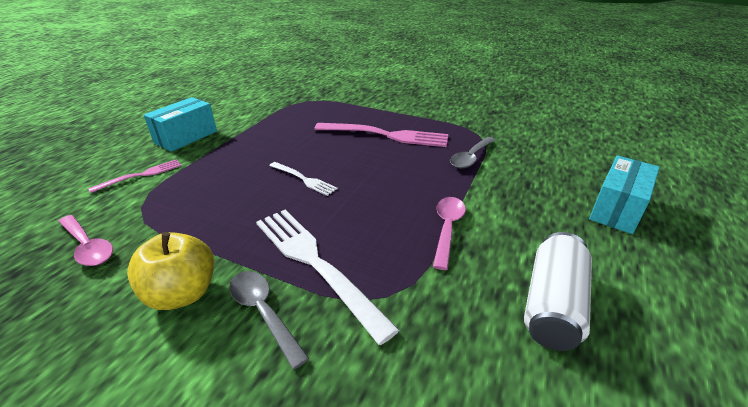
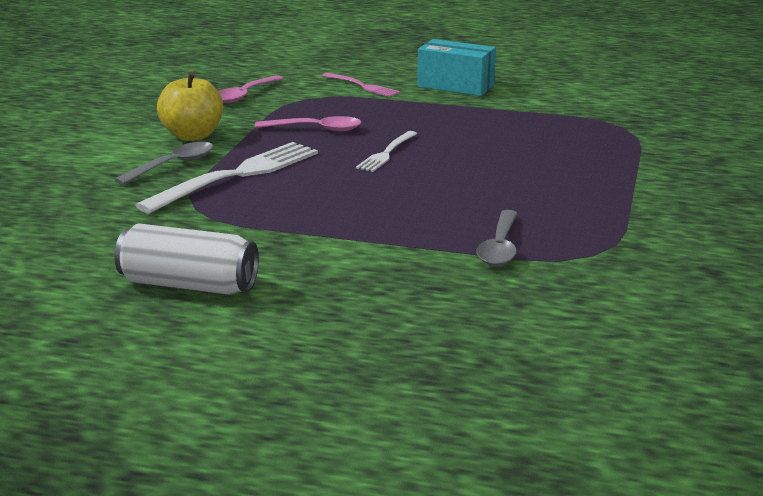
camera: 80 degrees right, 10 degrees down
pink fork [314,123,448,147] -> none
pink spoon [433,197,466,270] -> pink spoon moved to [255,116,362,131]
grey spoon [450,137,495,168] -> grey spoon turned 105 degrees counterclockwise [476,210,518,266]
turquoise box [589,155,660,234] -> none

